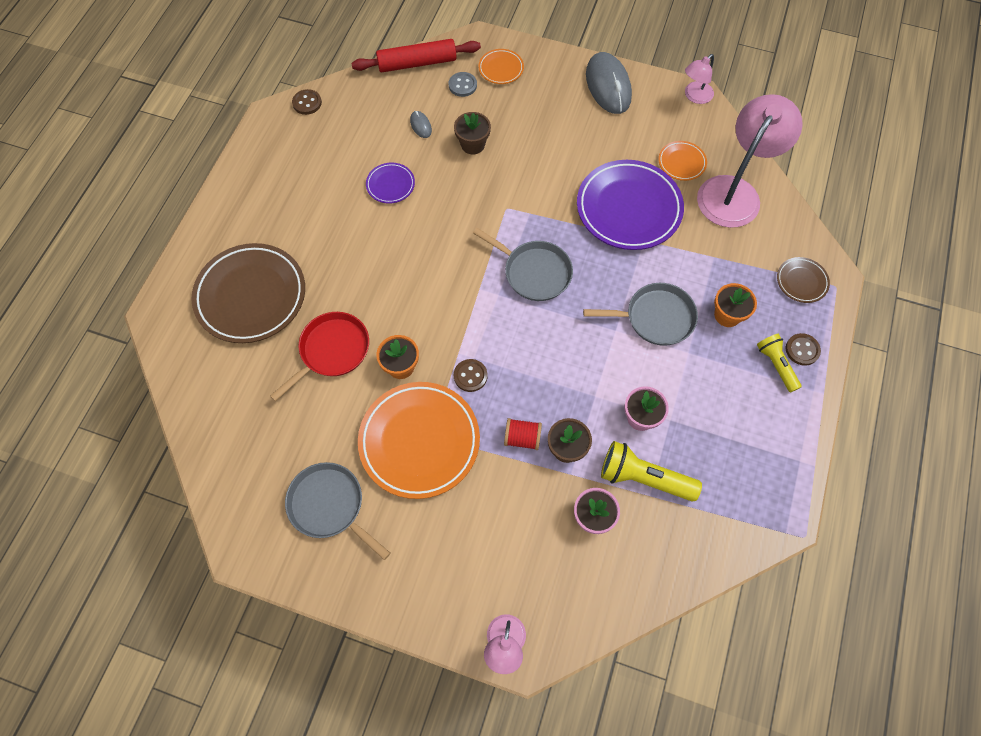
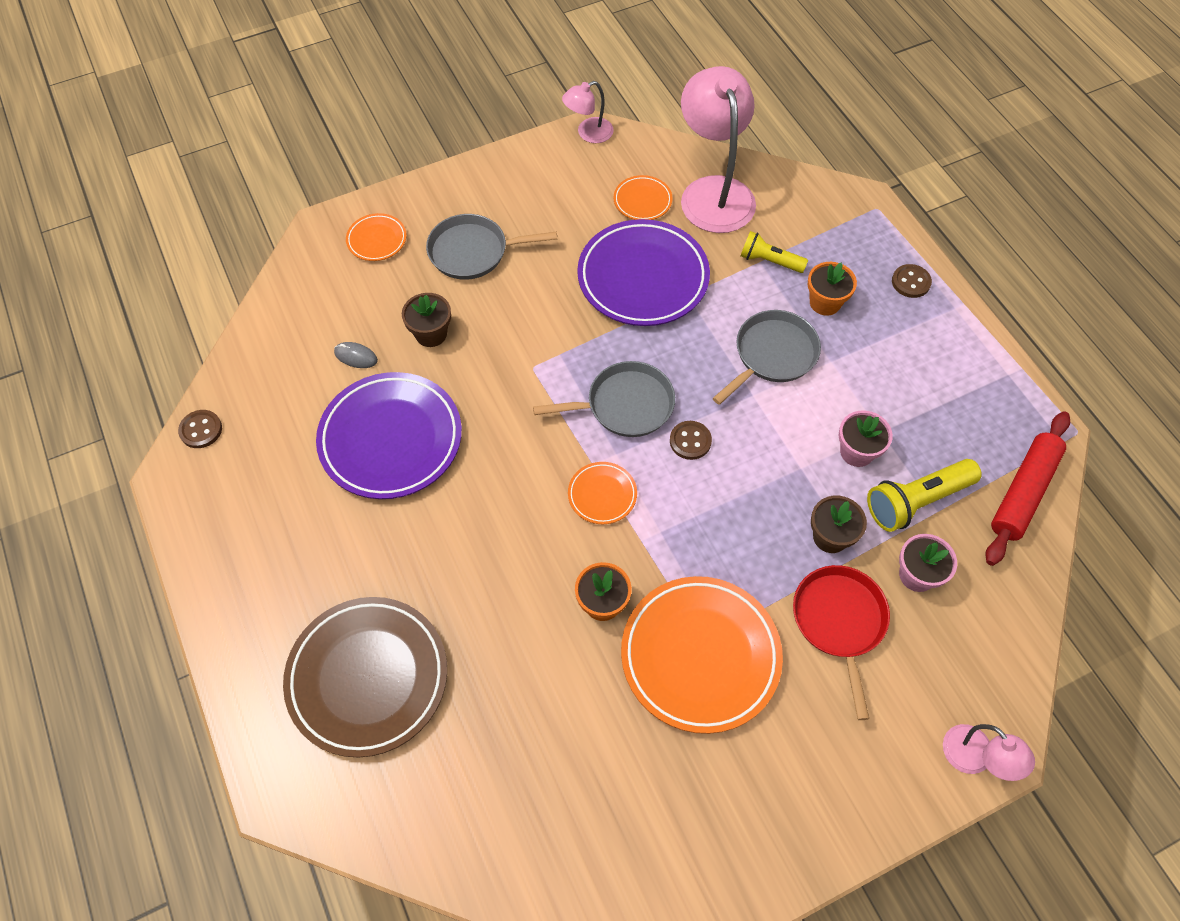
camera: 45 degrees left, 5 degrees down
red pan [270,312,369,401] -> red pan moved to [793,565,890,720]
grey pan [285,462,390,560] -> grey pan moved to [426,214,557,280]
red rolling pin [351,39,481,72] -> red rolling pin moved to [986,411,1070,566]
purple plate [366,163,415,204] -> purple plate [316,372,462,499], size x2.13
grey button [449,72,477,97] -> none
brown button [454,359,487,392] -> brown button moved to [670,421,712,460]
red spool [504,418,542,450] -> none
grey mouse [586,52,632,114] -> none
pink lamp [685,54,714,104] -> pink lamp turned 60 degrees clockwise [562,81,614,143]
yellow flashlight [757,334,802,393] -> yellow flashlight moved to [741,231,808,273]
brown plate [777,257,830,303] -> none
none -> orange plate [568,462,637,524]

